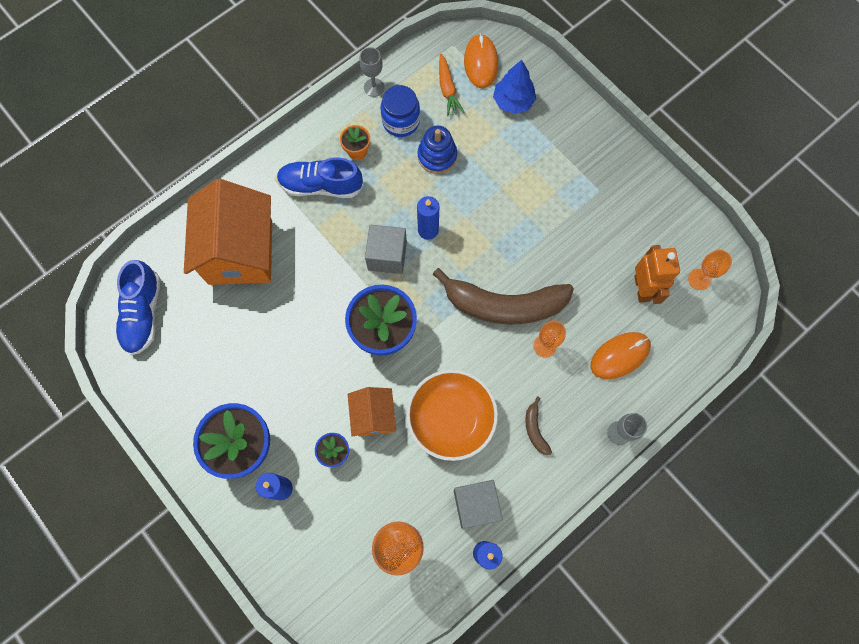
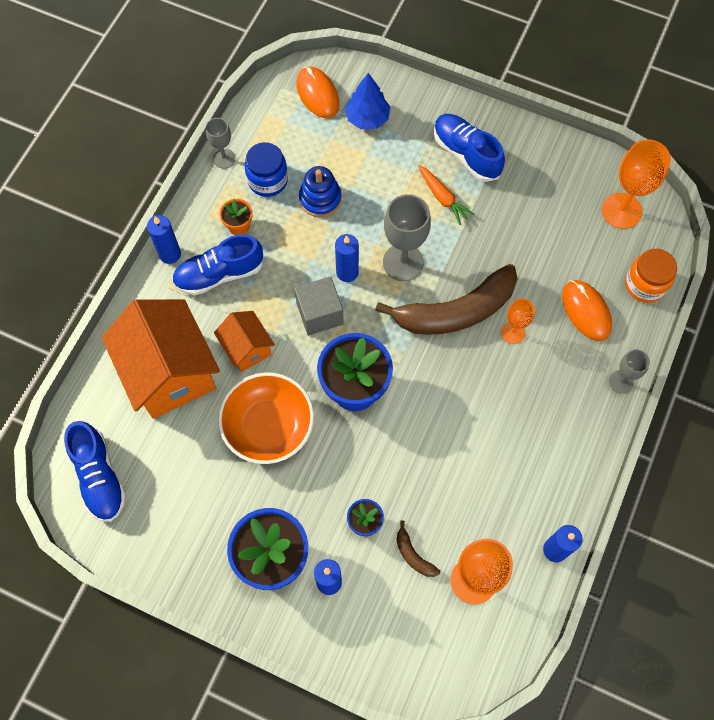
camera: 25 degrees left, 5 degrees down
orange house [348,387,396,437] -> orange house moved to [214,311,275,372]
orange bowl [406,370,498,461] -> orange bowl moved to [218,372,314,464]
orange carrot [439,53,465,116] -> orange carrot moved to [418,165,475,225]
grey cube [454,480,503,529] -> none
brown banana [525,396,552,455] -> brown banana moved to [396,520,440,577]
orange mouse [591,332,651,379] -> orange mouse turned 60 degrees counterclockwise [562,280,612,341]
orange robot [634,245,680,304] -> none
orange goblet [688,250,732,290] -> orange goblet [602,139,671,229], size x1.75
none -> blue candle [147,215,181,264]
none -> grey goblet [383,194,431,281]
none -> blue shoe [434,114,505,182]
none -> orange jar [625,249,677,303]

